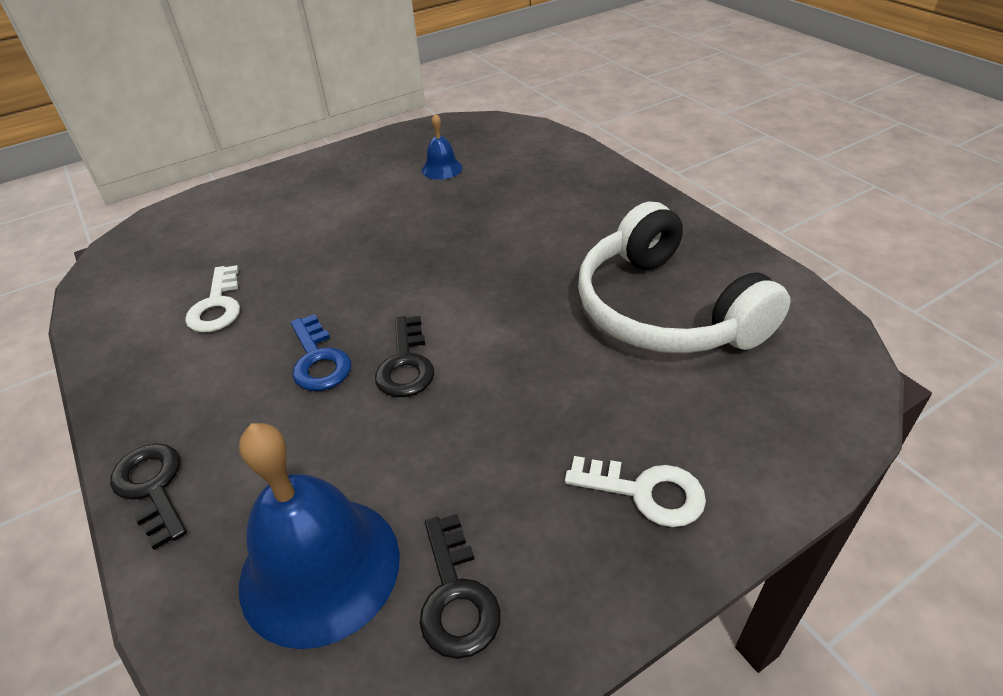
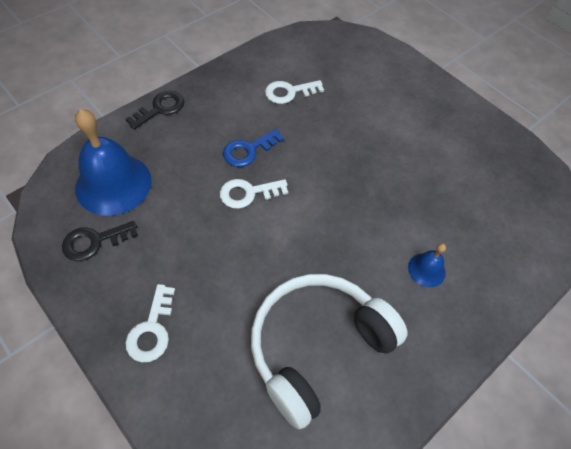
camera: 75 degrees right, 15 degrees up
black key [375,316,434,397] -> white key [220,179,288,209]
blue bell [422,113,463,180] -> blue bell moved to [408,243,446,287]

